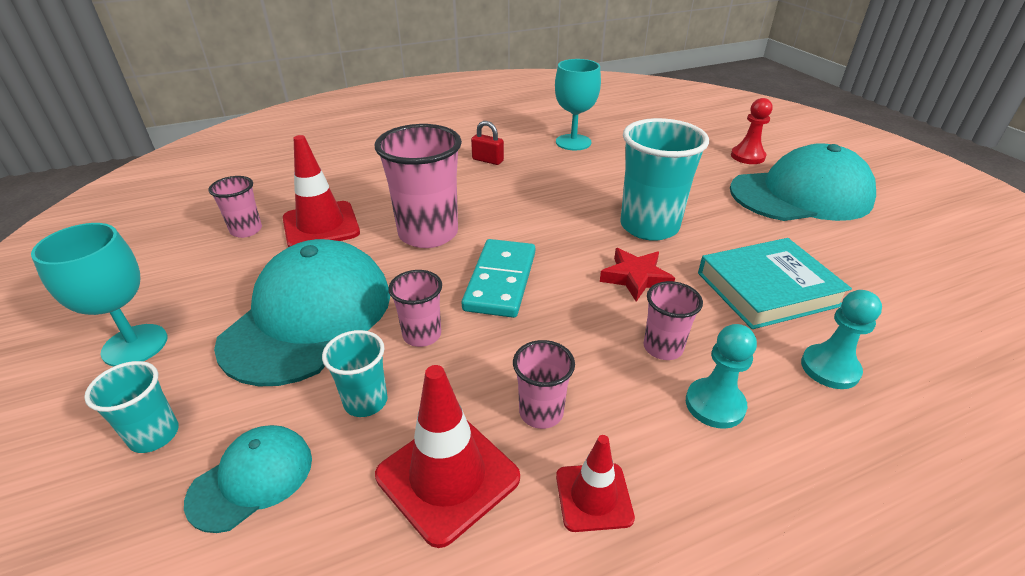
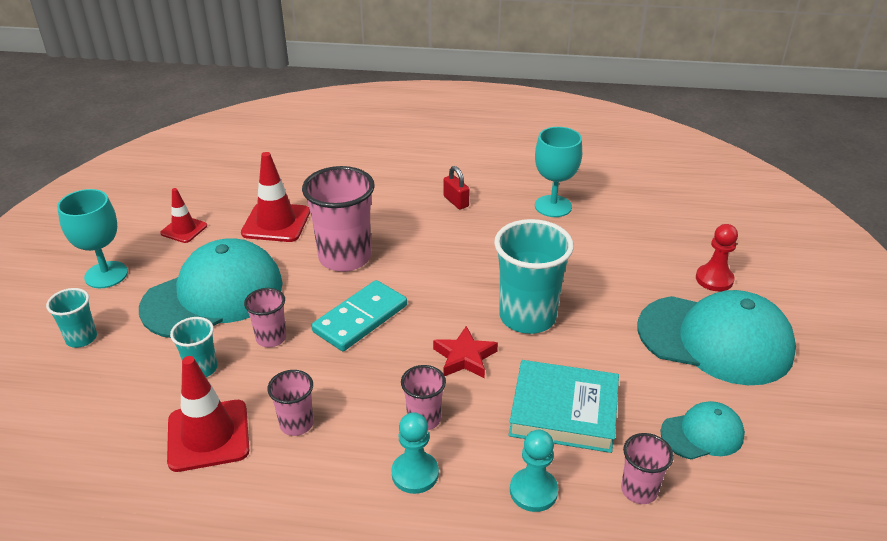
camera: 30 degrees right, 0 degrees up
turquoise cap [184,425,312,533] -> turquoise cap moved to [660,401,745,459]
pink cup [208,176,262,238] -> pink cup moved to [621,433,674,504]
red traffic cone [556,435,635,532] -> red traffic cone moved to [160,188,207,243]

